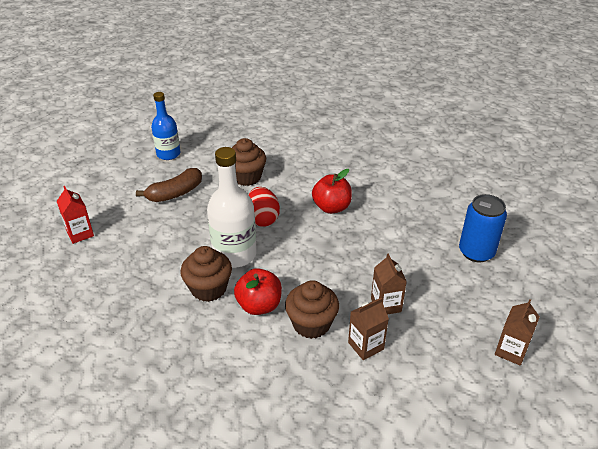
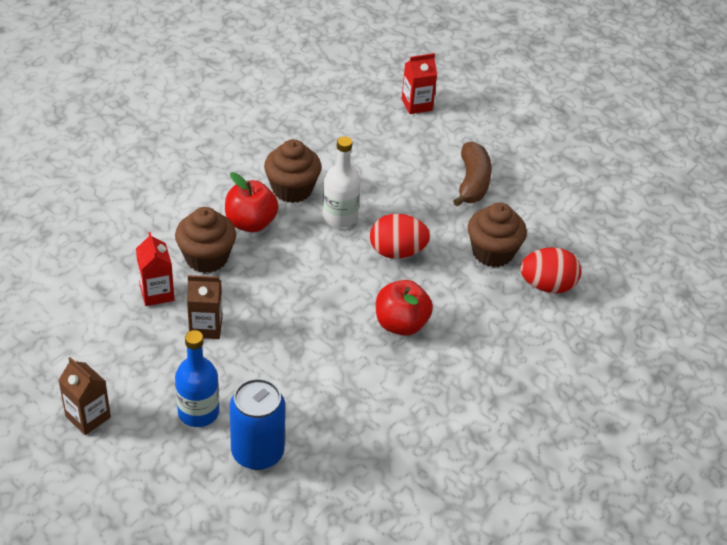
camera: 100 degrees right, 5 degrees up
brown banana [136,168,202,202] -> brown banana turned 150 degrees counterclockwise [453,141,492,207]
blue bottle [151,92,181,160] -> blue bottle moved to [175,330,219,427]
white bottle [207,147,257,268] -> white bottle [323,136,360,228], size x0.66
brown carton [348,297,389,360] -> red carton [136,232,174,306]
none -> red egg [520,247,581,293]

